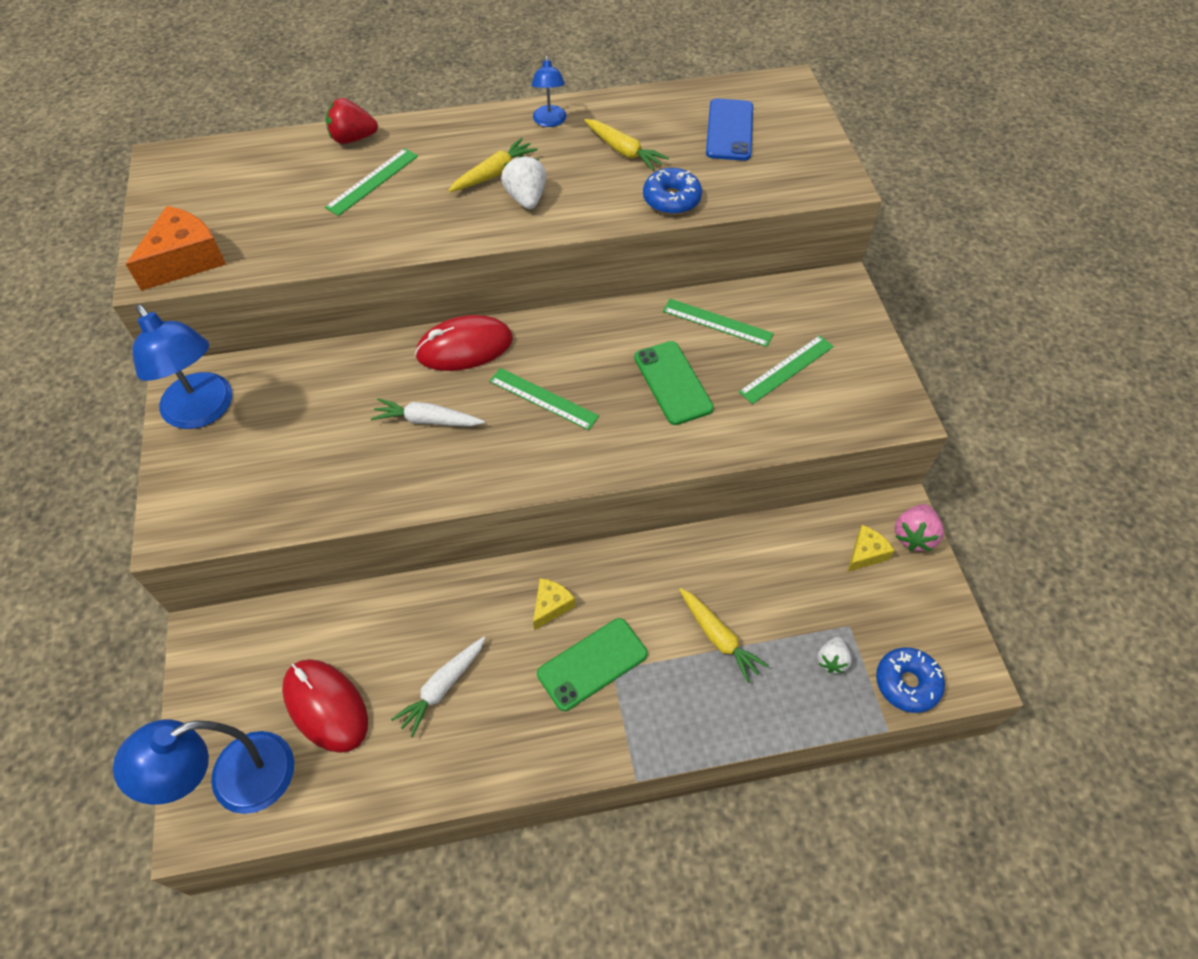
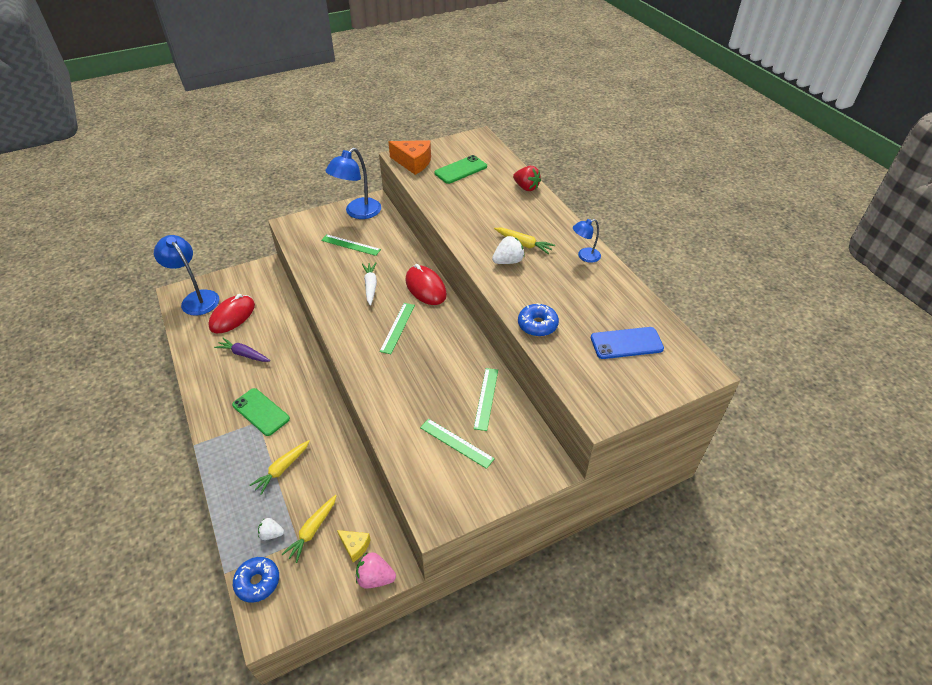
camera: 75 degrees right, 10 degrees down
red strawberry [325,98,378,144] -> red strawberry turned 150 degrees clockwise [513,166,541,191]
green ruler [325,148,418,216] -> green ruler moved to [321,234,381,256]
white carrot [391,637,485,737] -> purple carrot [214,338,270,362]
yellow cheese [533,578,575,630] -> none
yellow carrot [584,119,669,171] -> yellow carrot moved to [282,495,337,563]
green phone [634,341,714,425] -> green phone moved to [434,155,487,184]

